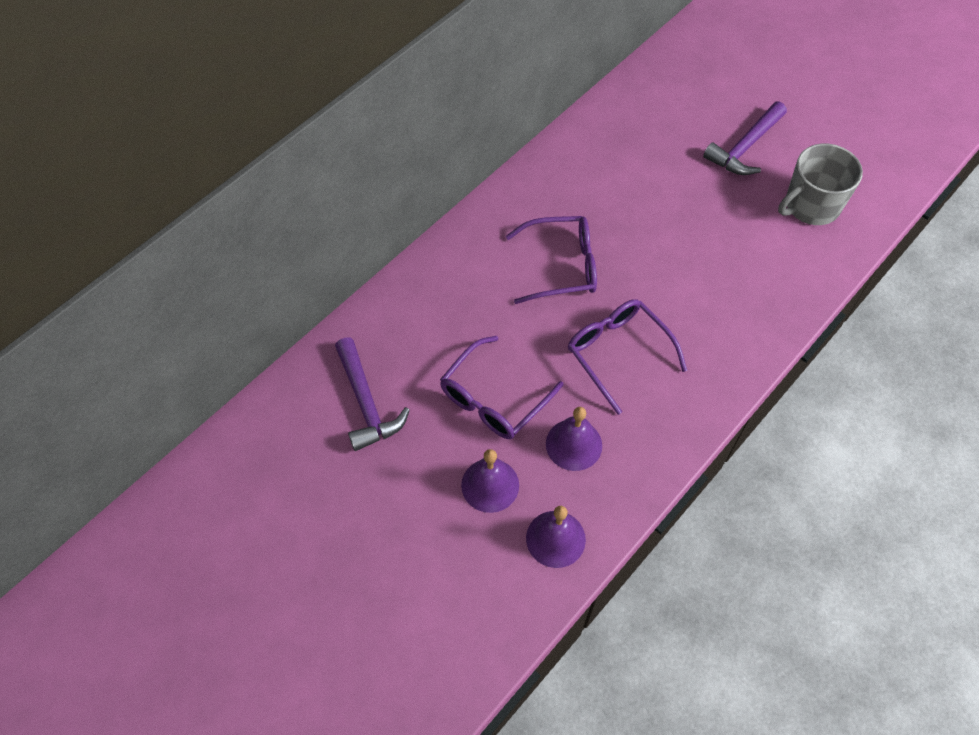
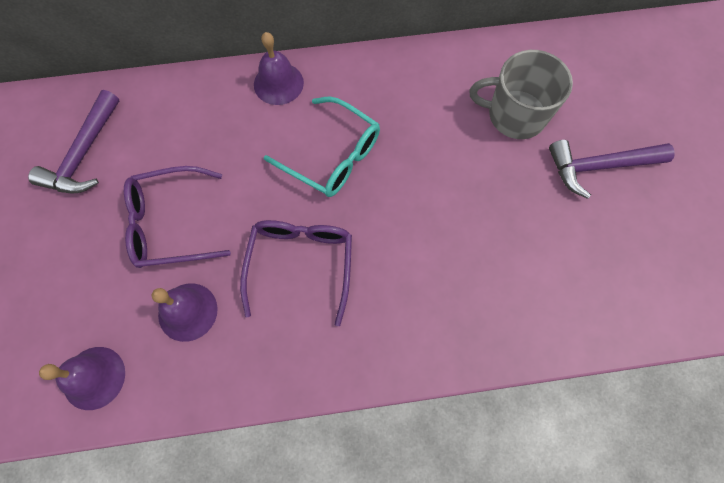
camera: 40 degrees right, 10 degrees up
purple bell [461,449,519,513] -> purple bell moved to [254,32,304,105]
purple glasses [506,216,597,304] -> turquoise glasses [264,97,380,197]
grey mug [778,143,863,225] -> grey mug moved to [470,50,573,139]

